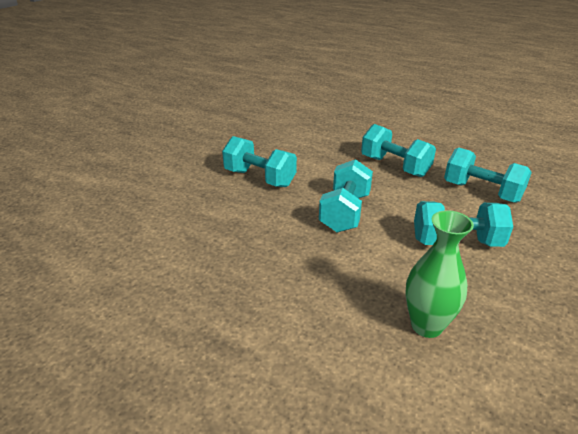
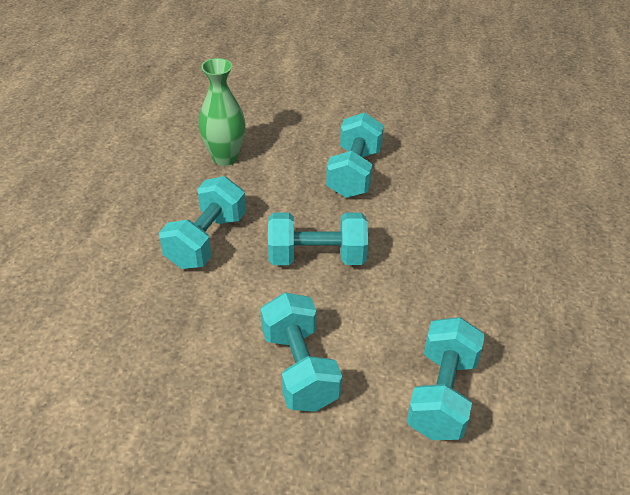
camera: 70 degrees right, 10 degrees up
turquoise dumbbell [361,124,436,177] -> turquoise dumbbell moved to [159,176,246,269]
green vase [406,210,474,338] -> green vase moved to [198,58,245,166]

